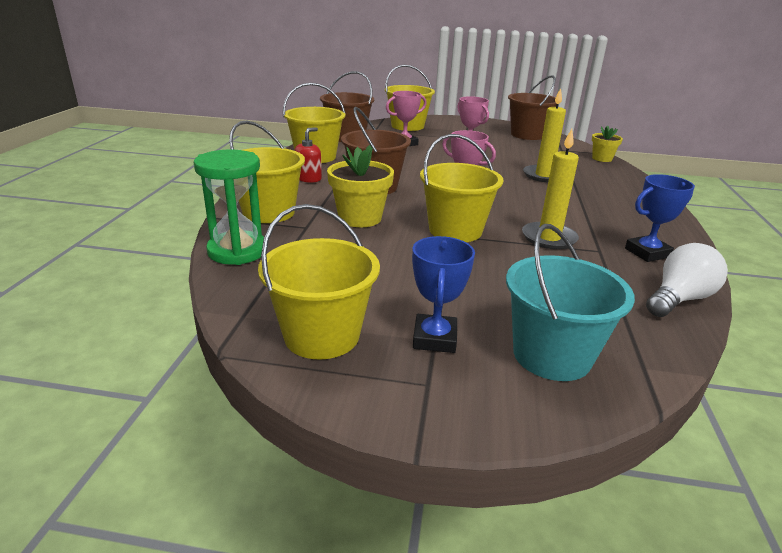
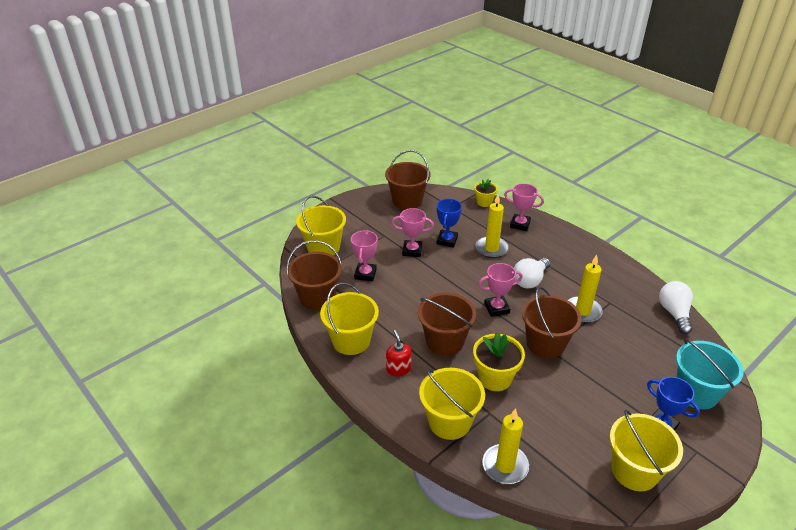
camera: 50 degrees left, 10 degrees up
green hourglass [194,150,264,265] -> yellow candle [482,408,529,484]
yellow bucket [420,134,503,242] -> brown bucket [522,287,582,358]
blue trophy [625,174,695,262] -> blue trophy moved to [437,199,462,247]
none -> pink trophy [504,183,544,231]
none -> white light bulb [514,258,550,288]

